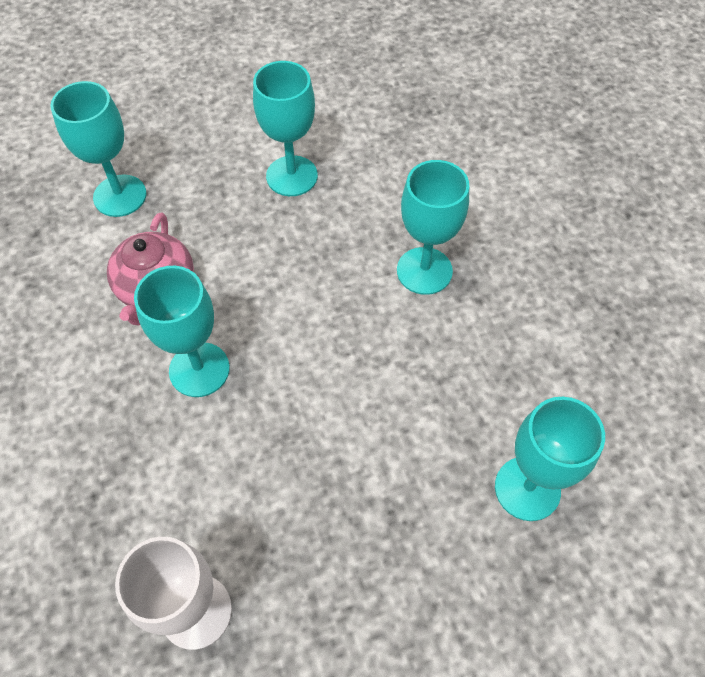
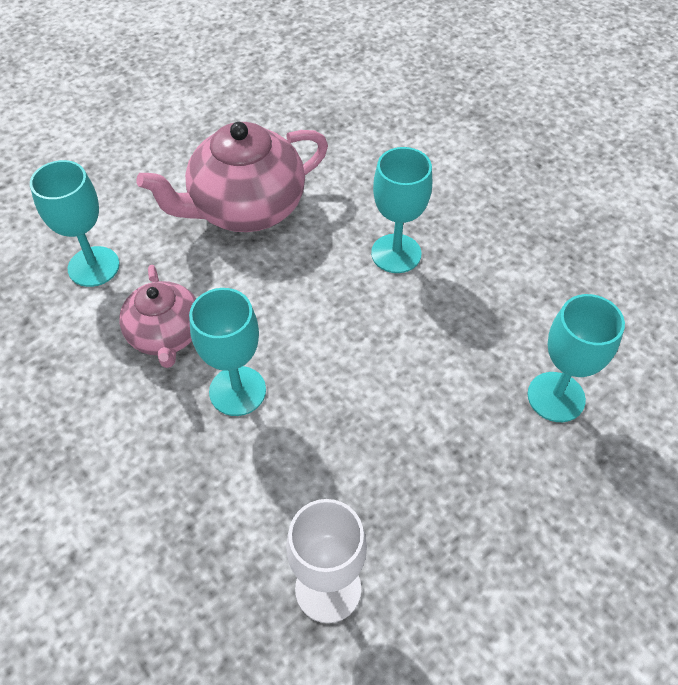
camera: 20 degrees left, 5 degrees down
turquoise goblet [253,61,318,196] -> pink teapot [136,122,328,232]

